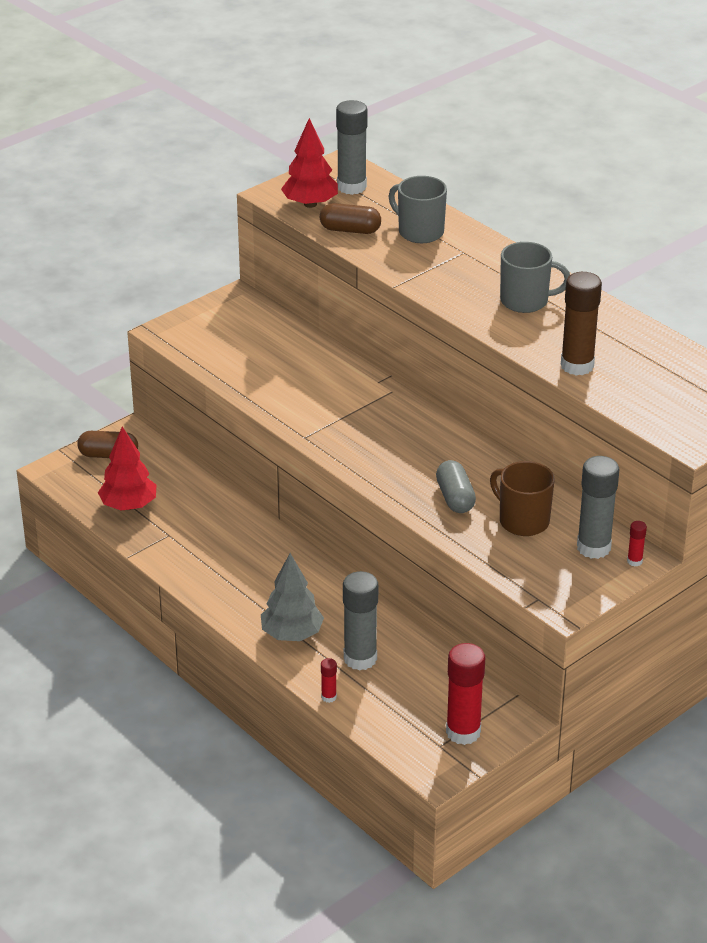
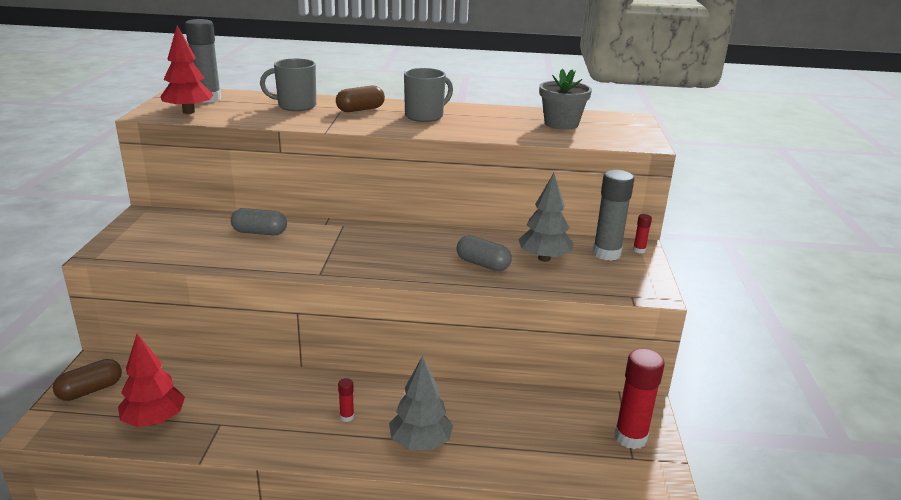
camera: 45 degrees left, 10 degrees down
brown capsule [320,203,381,234] -> brown capsule moved to [336,86,385,112]
red glue stick [321,658,337,703] -> red glue stick moved to [338,378,354,422]
grey glue stick [343,571,378,671] -> none
brown mug [490,461,555,536] -> grey tree [518,173,574,262]
brown glue stick [561,272,602,375] -> none
none -> grey capsule [231,208,287,235]
none -> grey flower pot [539,69,592,130]

